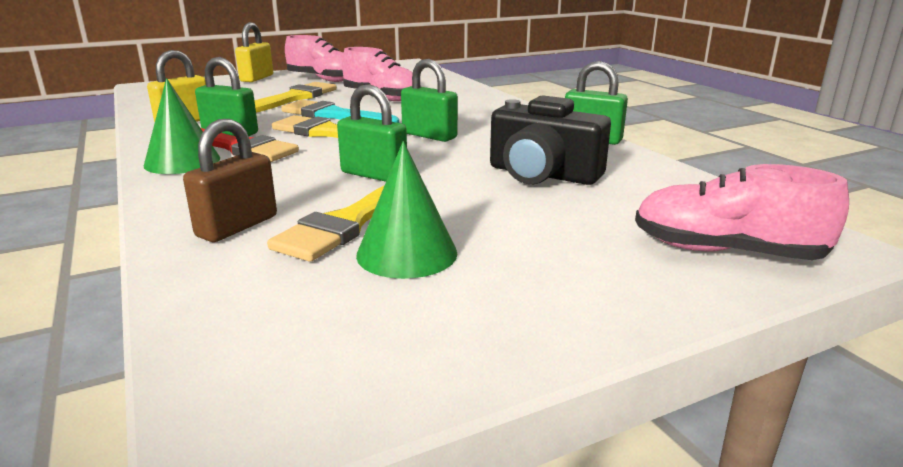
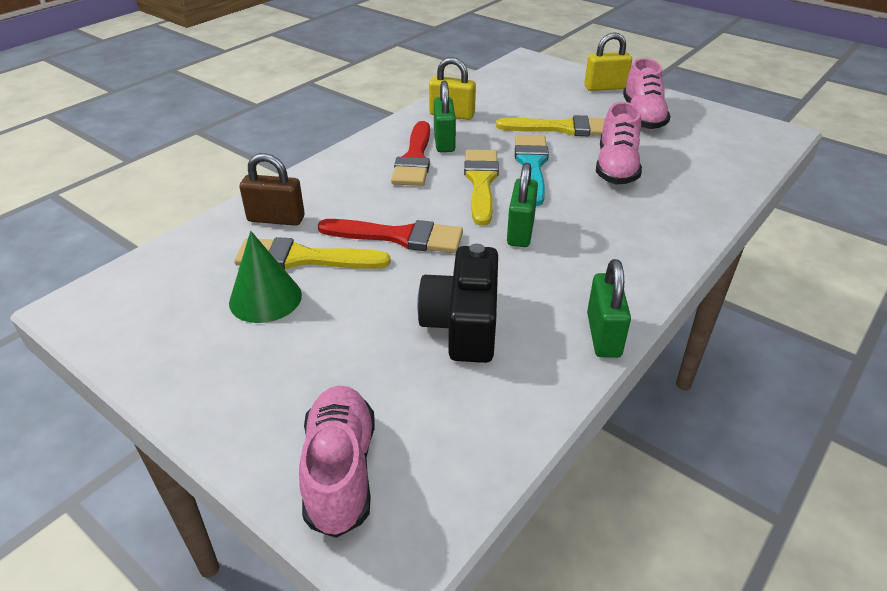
camera: 65 degrees right, 15 degrees up
green cone [144,78,220,174] -> none
green padlock [337,84,407,182] -> red brush [318,219,463,253]

